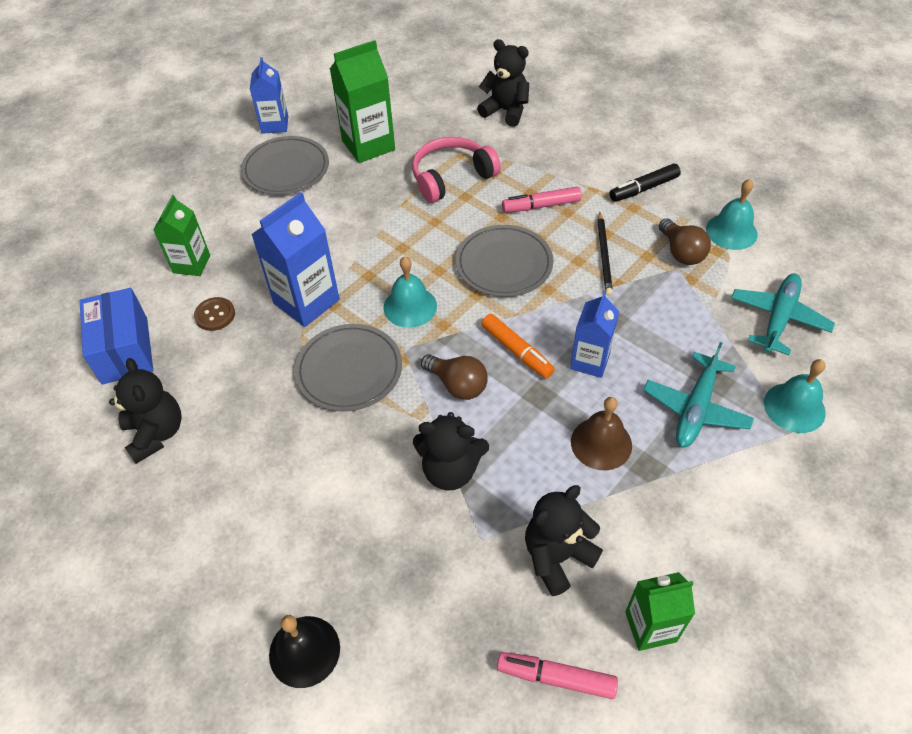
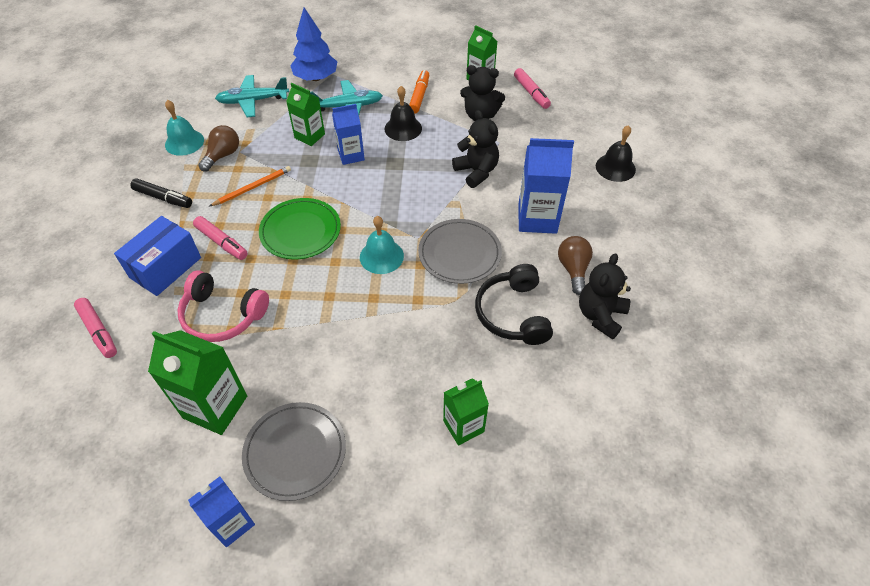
camera: 130 degrees left, 0 degrees up
blue box [80,288,153,385] -> blue box moved to [114,216,201,296]
brown button [194,297,235,331] -> none
blue carton [251,192,340,327] -> blue carton moved to [518,138,574,234]
brown light bulb [421,354,488,400] -> brown light bulb moved to [558,236,593,295]
grey plate [456,225,553,297] -> green plate [259,198,341,259]
black teddy bear [477,39,529,127] -> pink marker [74,298,117,358]
orange marker [481,314,555,379] -> orange marker moved to [409,70,429,113]
brown bell [571,397,632,470] -> black bell [384,86,422,141]
black pencil [598,212,613,296] -> orange pencil [210,166,291,206]
turquoise bell [764,359,826,433] -> blue tree [290,8,337,81]
none -> green carton [286,83,325,146]
none -> black headphones [475,264,553,345]

